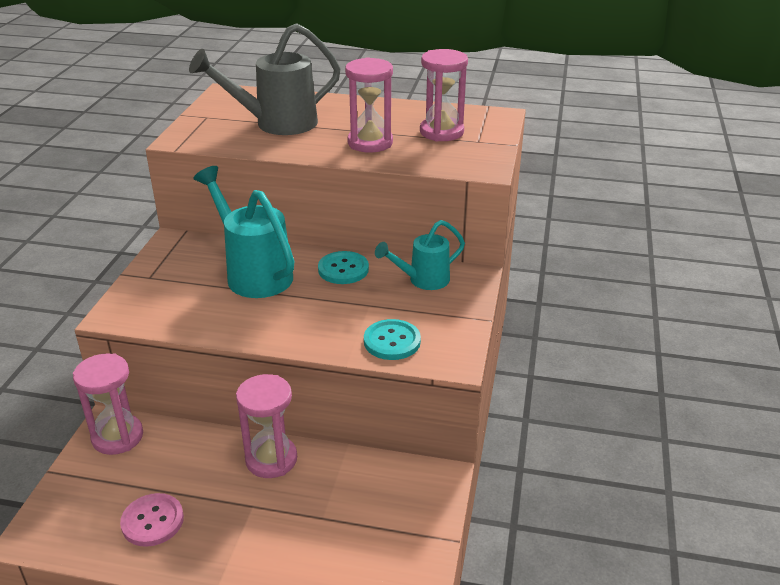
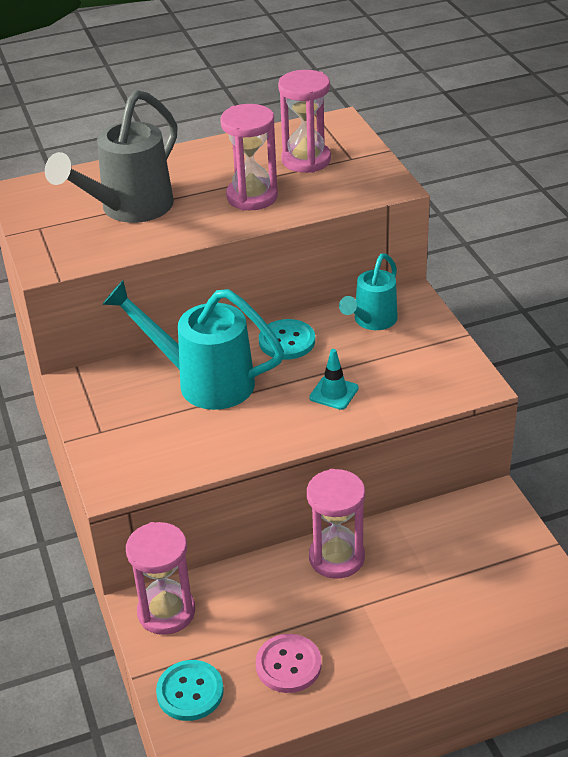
camera: 30 degrees left, 5 degrees up
turquoise button [364,319,421,360] -> turquoise button moved to [156,660,224,721]
none -> turquoise traffic cone [309,349,359,410]

